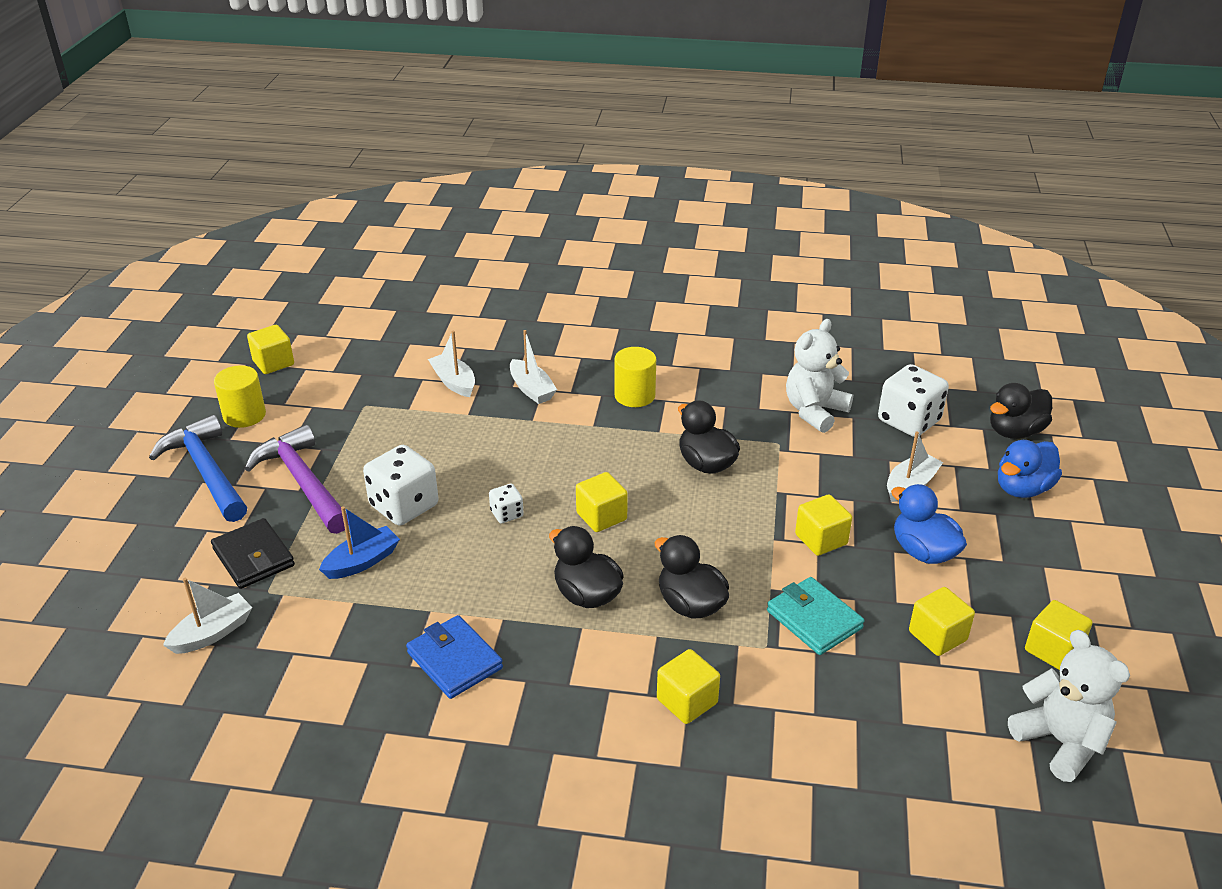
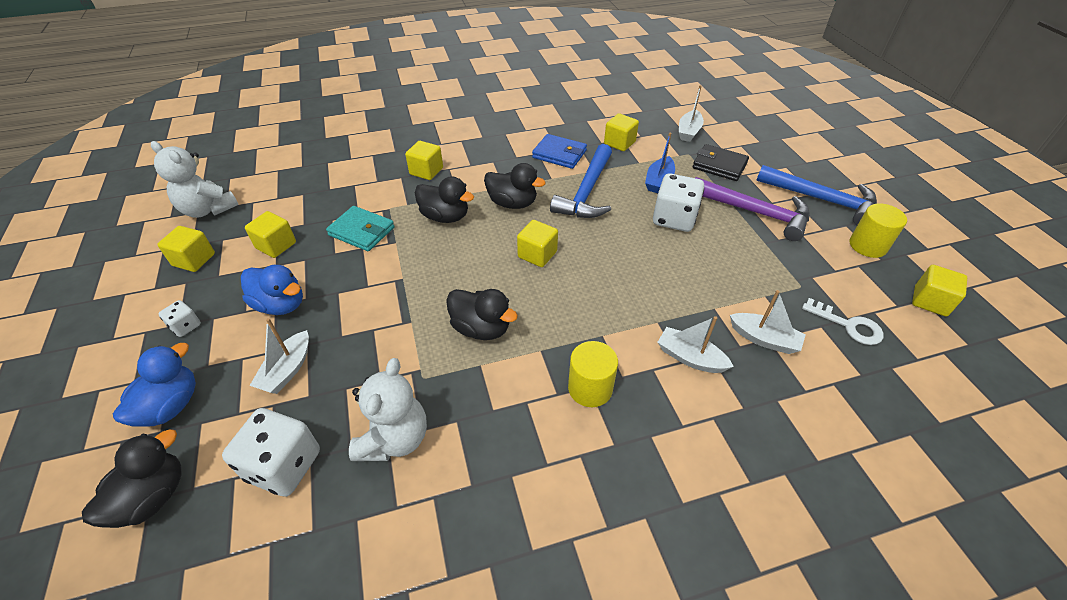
camera: 155 degrees right, 10 degrees up
white dice [489,484,524,523] -> white dice moved to [158,300,201,337]
yellow cube [795,494,852,556] -> yellow cube moved to [604,113,639,151]
none -> blue hammer [550,144,612,218]
none -> white key [802,298,883,345]

